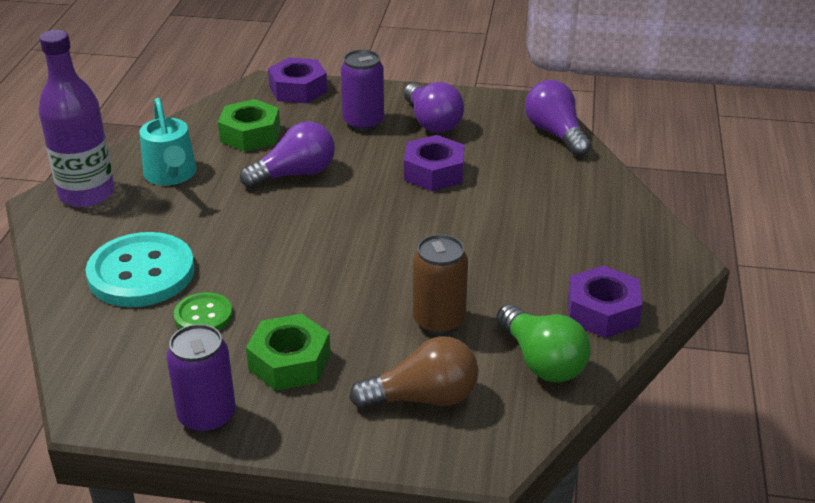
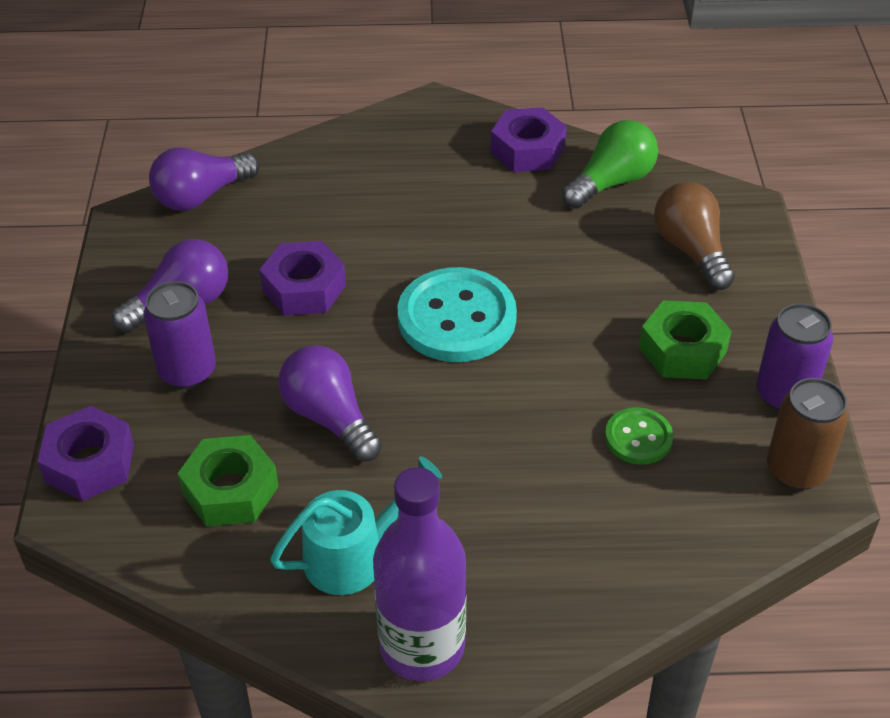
camera: 100 degrees left, 10 degrees up
turquoise button [86,232,195,307] -> turquoise button moved to [398,267,517,362]
brown can [413,234,468,335] -> brown can moved to [767,378,849,490]

